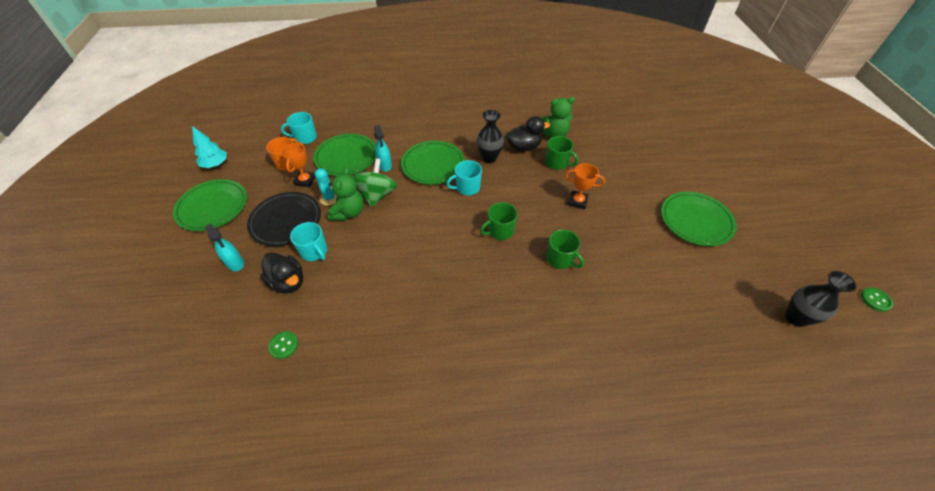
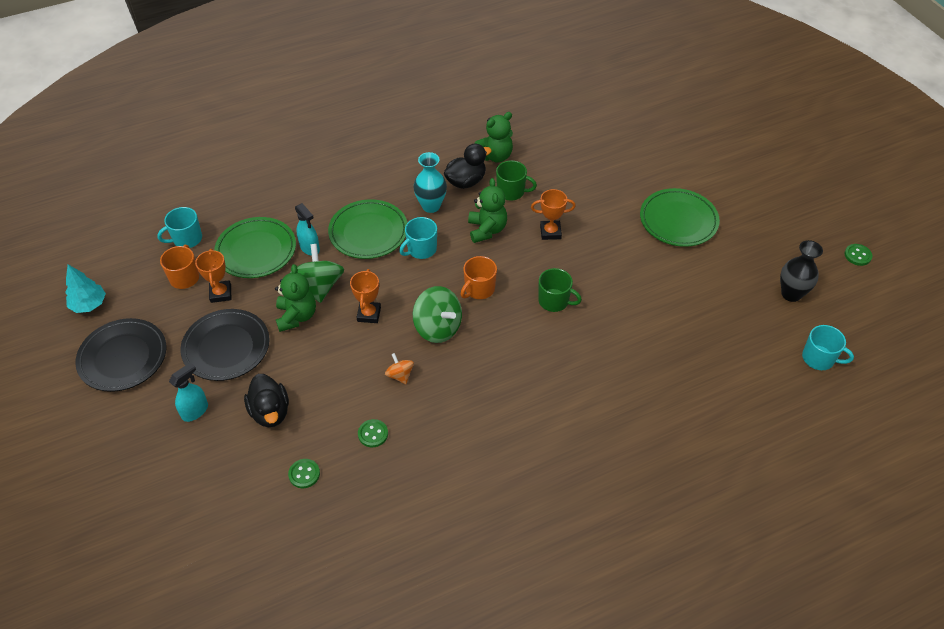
camera: 20 degrees left, 0 degrees up
green plate [173,179,247,231] -> black plate [75,318,166,392]
turquoise spray bottle [205,224,244,271] -> turquoise spray bottle turned 75 degrees counterclockwise [169,362,208,422]
black duck [260,252,303,293] -> black duck turned 45 degrees clockwise [244,374,289,427]
turquoise mug [290,222,327,261] -> turquoise mug moved to [802,325,854,370]
turquoise cactus [314,168,337,205] -> none
black vase [477,110,504,163] -> turquoise vase [413,152,447,213]
green mug [480,202,518,240] -> orange mug [461,256,497,299]
none -> orange trophy [350,269,381,323]
none -> green button [358,419,388,447]
none -> orange spinning top [385,353,414,384]
none -> green spinning top [413,286,462,343]
none -> green teddy bear [468,178,507,243]

